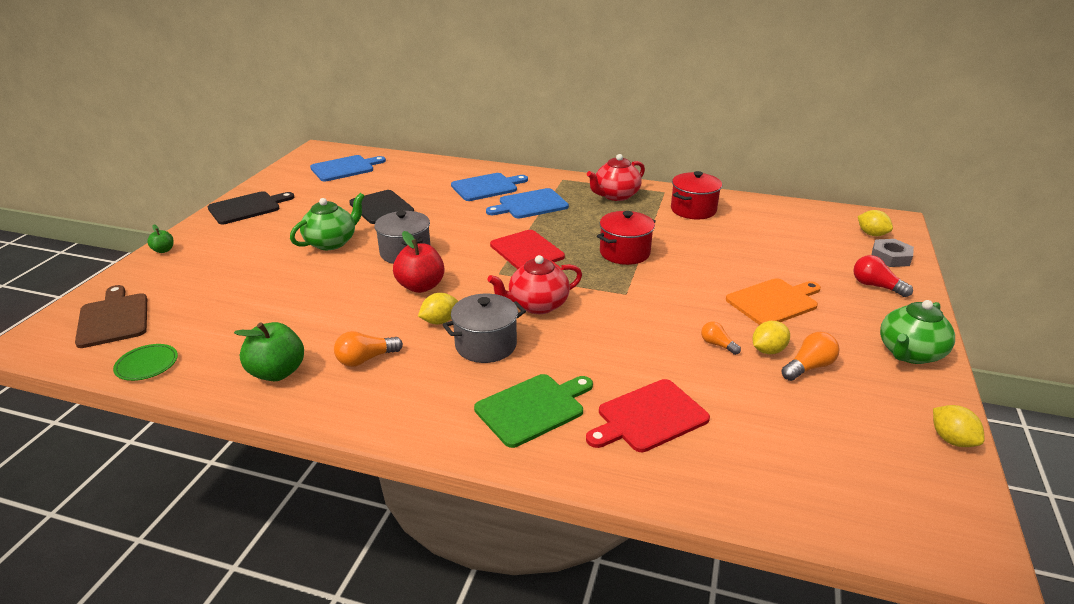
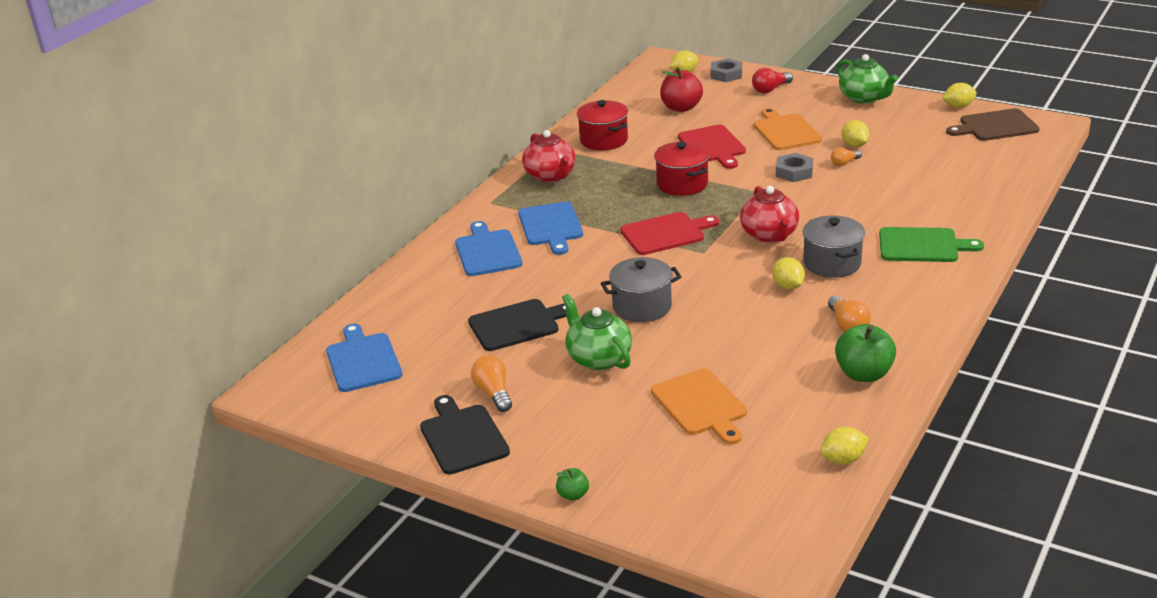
camera: 75 degrees left, 0 degrees up
brown cutting board [75,285,147,348] -> brown cutting board moved to [946,108,1040,141]
green plate [113,344,178,381] -> yellow lemon [820,427,869,464]
red apple [393,231,444,293] -> red apple moved to [660,67,703,112]
green cutting board [474,374,593,448] -> green cutting board turned 120 degrees clockwise [879,227,984,262]
red cutting board [586,379,710,452] -> red cutting board moved to [678,125,746,169]
orange light bulb [781,332,839,381] -> orange light bulb moved to [471,355,512,412]
none -> orange cutting board [651,368,747,445]
none -> grey nut [776,153,813,182]

